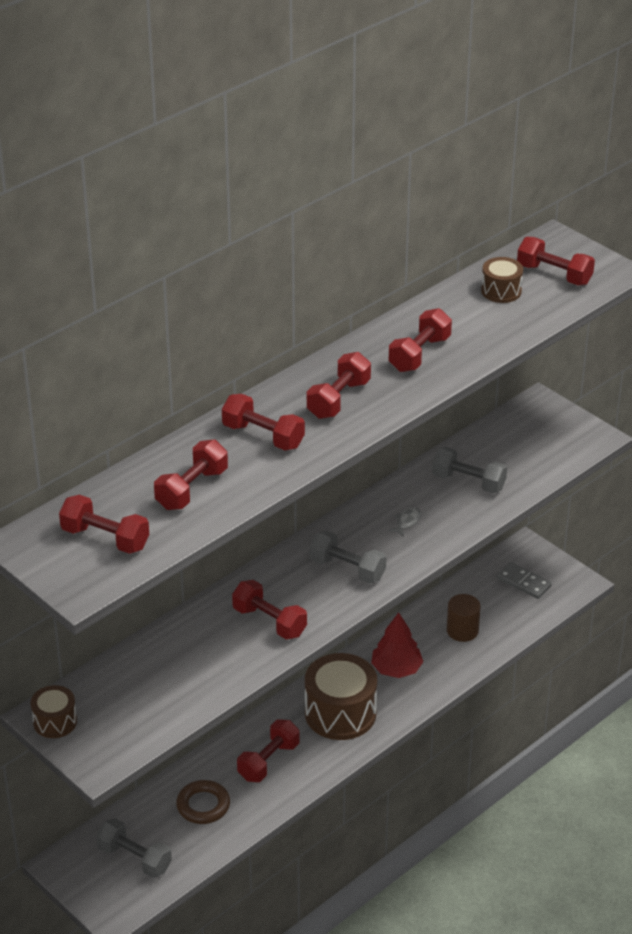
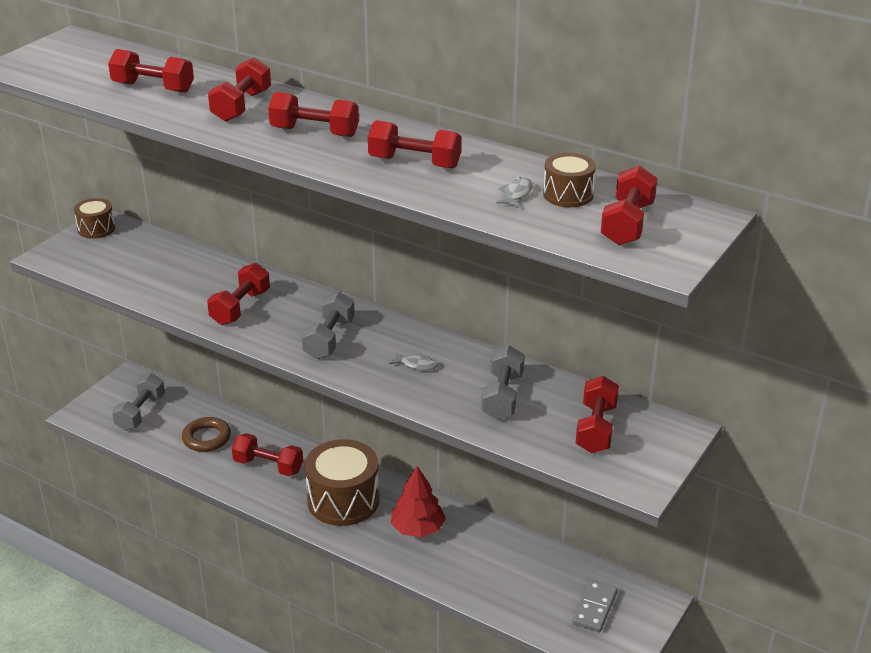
camera: 75 degrees right, 5 degrees down
red dumbbell [59,495,149,554] -> red dumbbell moved to [576,376,619,453]
brown cylinder [447,594,480,642] -> none
none -> grey fish [496,177,532,208]

